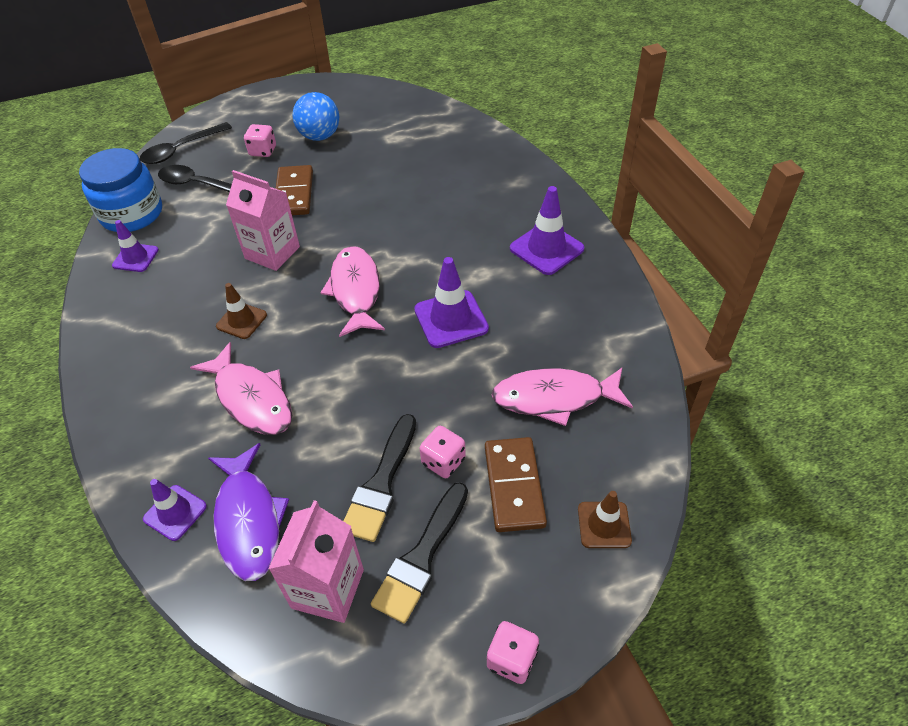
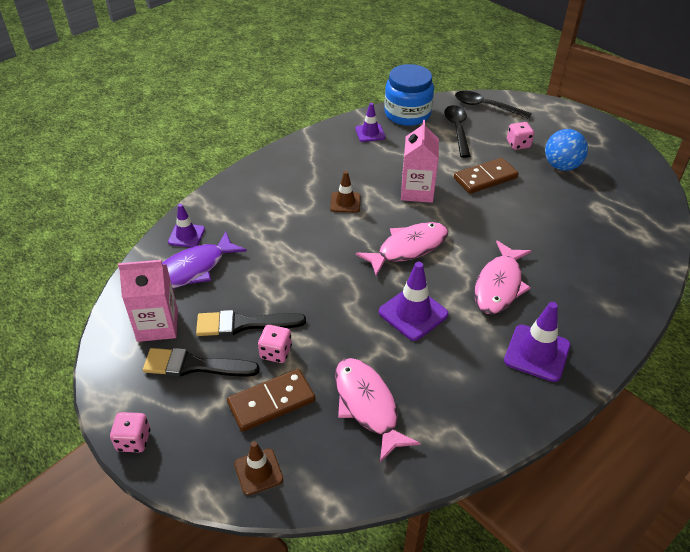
camera: 65 degrees right, 5 degrees down
pink fish [190,342,292,435] -> pink fish moved to [474,240,531,314]

